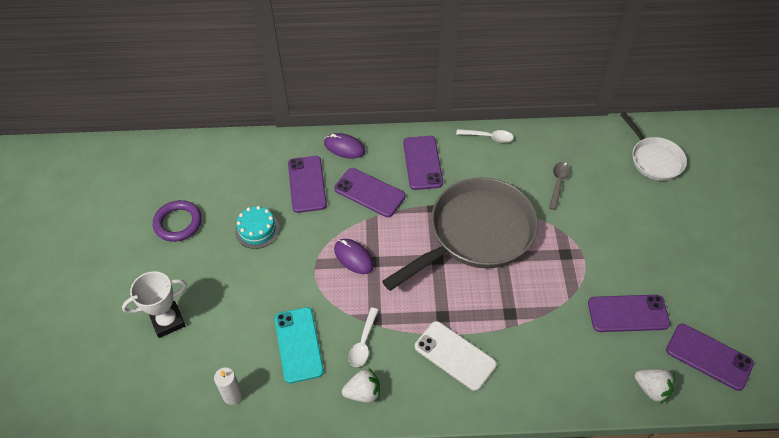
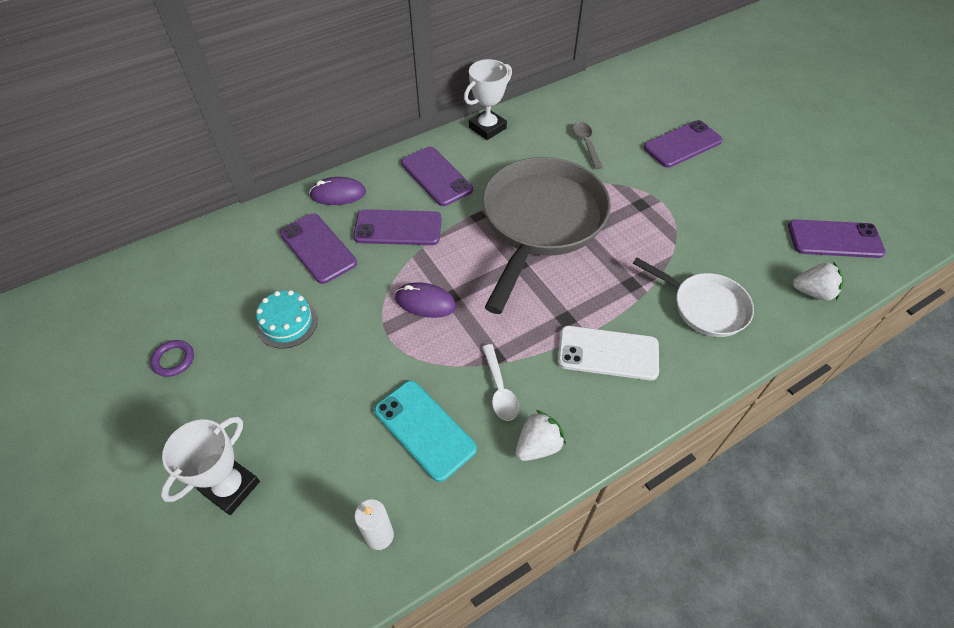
camera: 30 degrees left, 0 degrees up
purple ring [153,200,202,242] -> purple ring [150,340,194,377], size x0.60
white spoon [456,129,514,143] -> white trophy [464,59,512,140]
purple phone [588,295,670,332] -> purple phone moved to [644,120,723,168]
white pan [620,112,687,181] -> white pan moved to [633,258,754,337]

